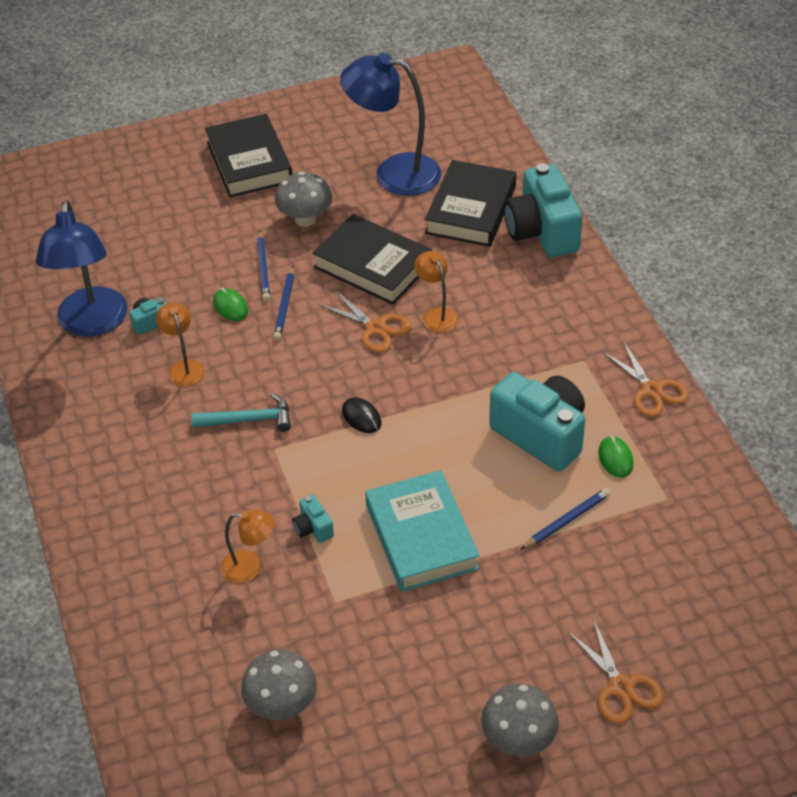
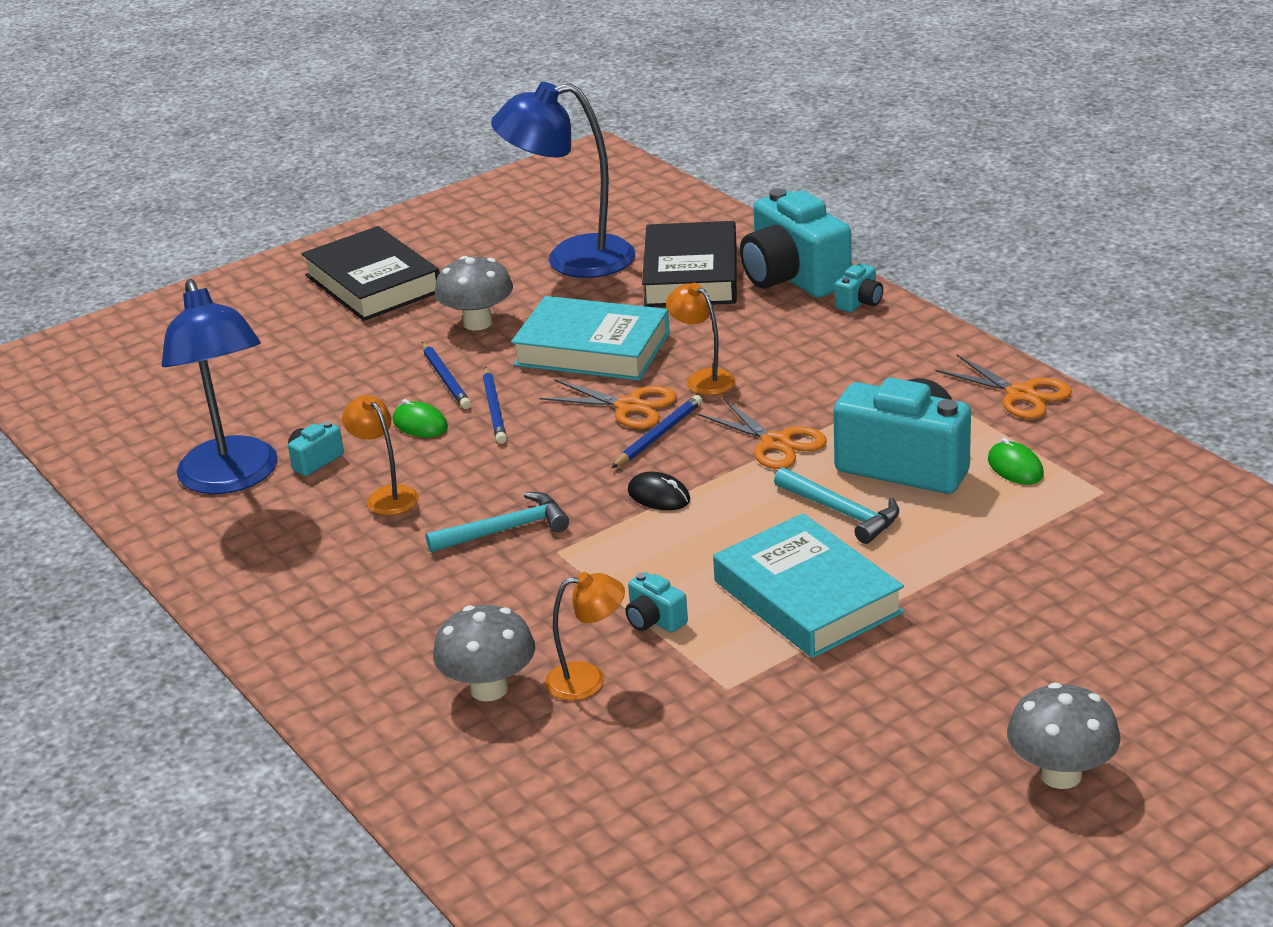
camera: 15 degrees left, 15 degrees down
grey mushroom [241,650,317,720] -> grey mushroom moved to [433,605,535,702]
black book [312,214,432,305] -> turquoise book [511,296,670,380]
blue pencil [520,488,611,550] -> blue pencil moved to [611,395,702,468]
orange scissors [567,618,664,724] -> orange scissors moved to [698,398,827,469]
none -> turquoise hammer [774,467,899,544]
none -> turquoise camera [835,264,883,312]

